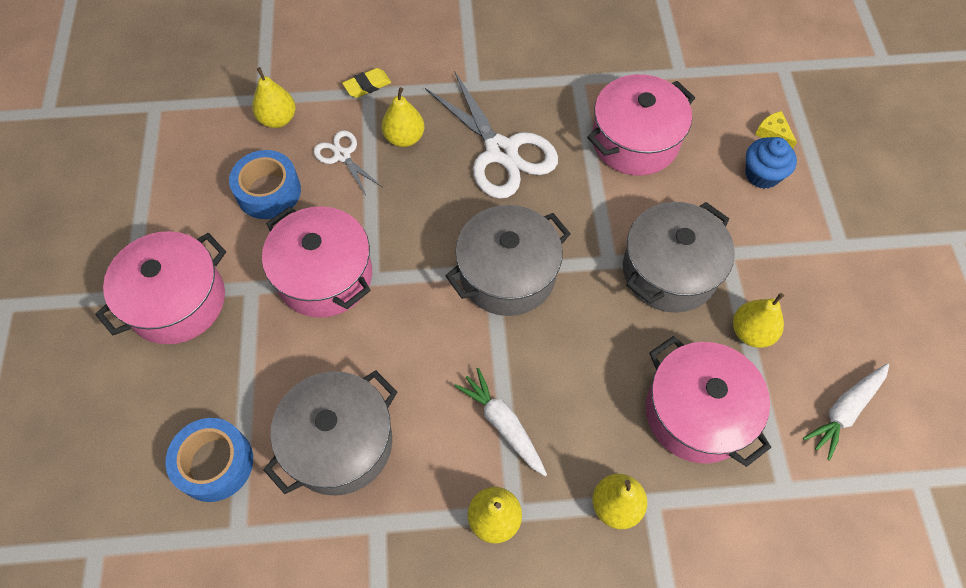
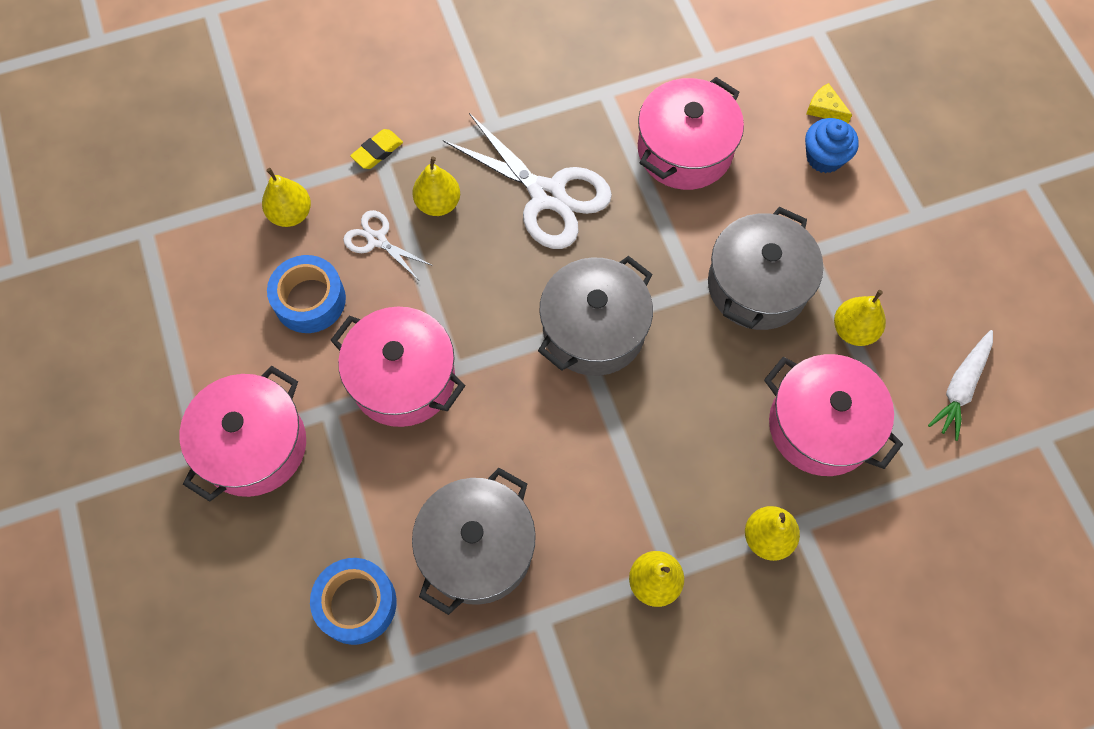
camera: 15 degrees left, 5 degrees up
white carrot [455,368,547,476] -> none

